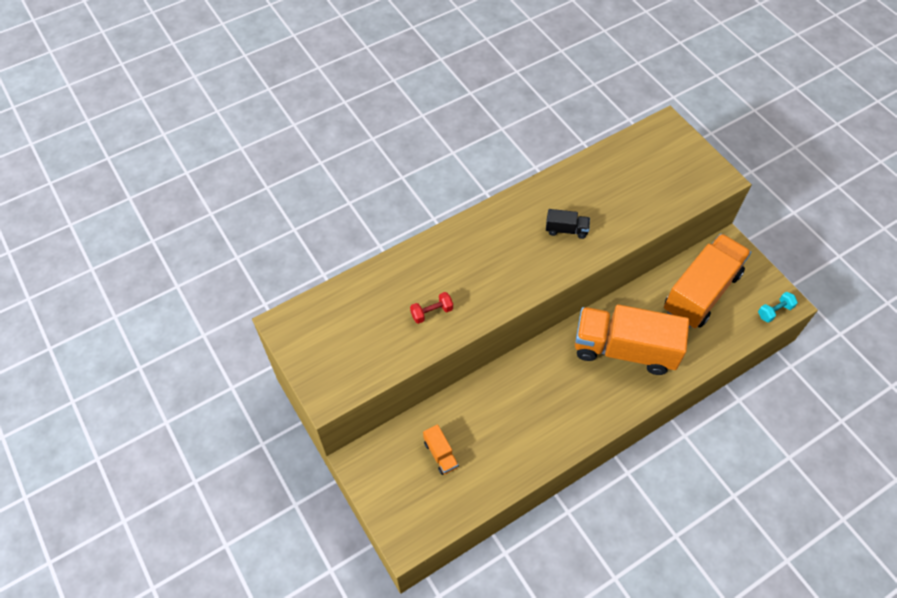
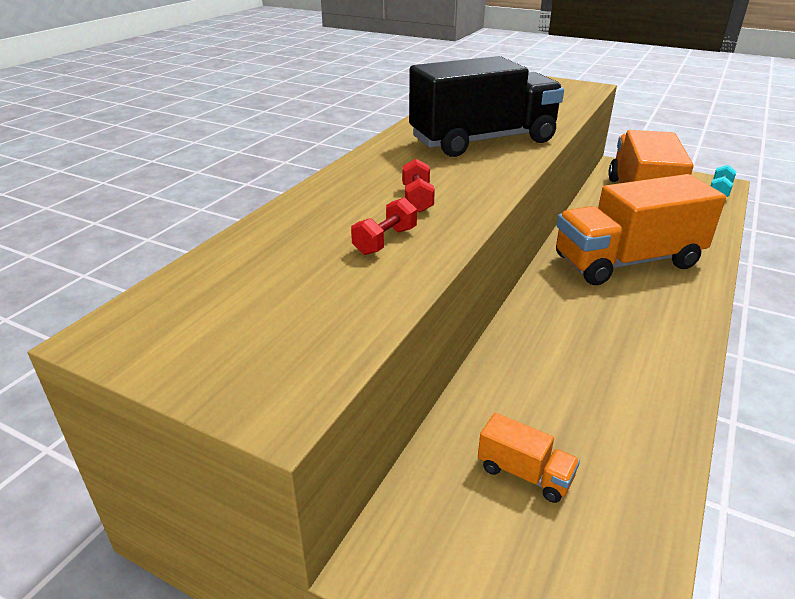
camera: 30 degrees left, 25 degrees down
black truck [546,209,590,239] -> black truck [409,56,564,157], size x2.43
none -> red dumbbell [402,159,435,213]

